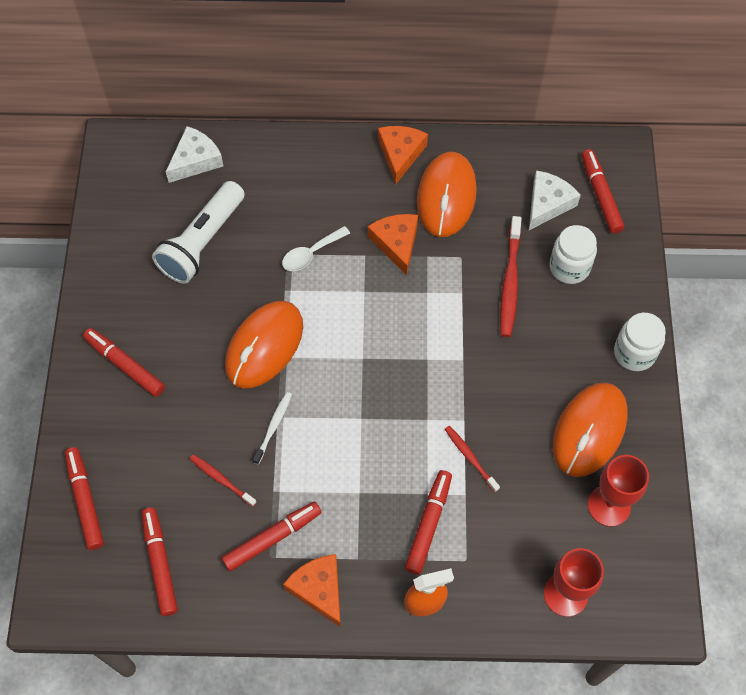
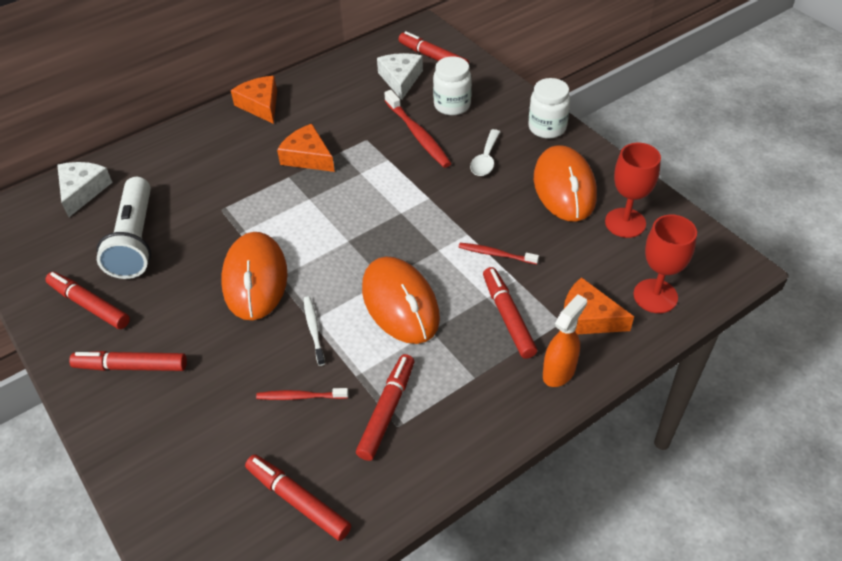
camera: 35 degrees left, 15 degrees down
red marker [65,447,104,550] -> red marker moved to [45,272,130,329]
white spoon [282,226,350,271] -> white spoon moved to [470,129,500,176]
orange cheese [283,554,341,627] -> orange cheese moved to [564,277,634,334]
orange mouse [417,152,477,237] -> orange mouse moved to [362,256,440,344]

